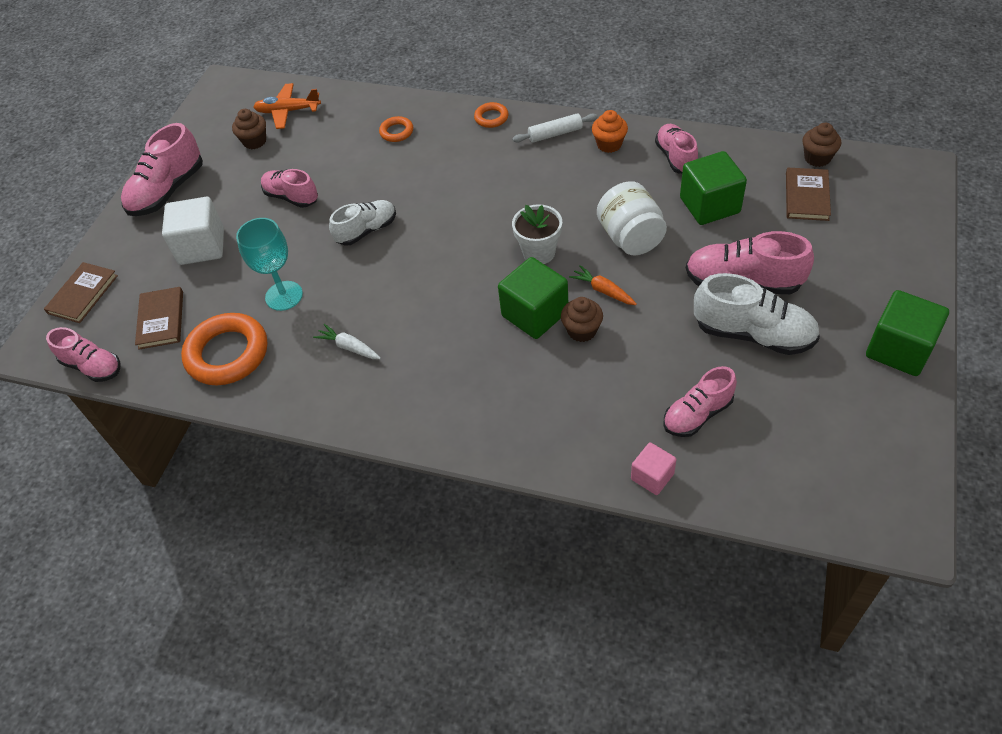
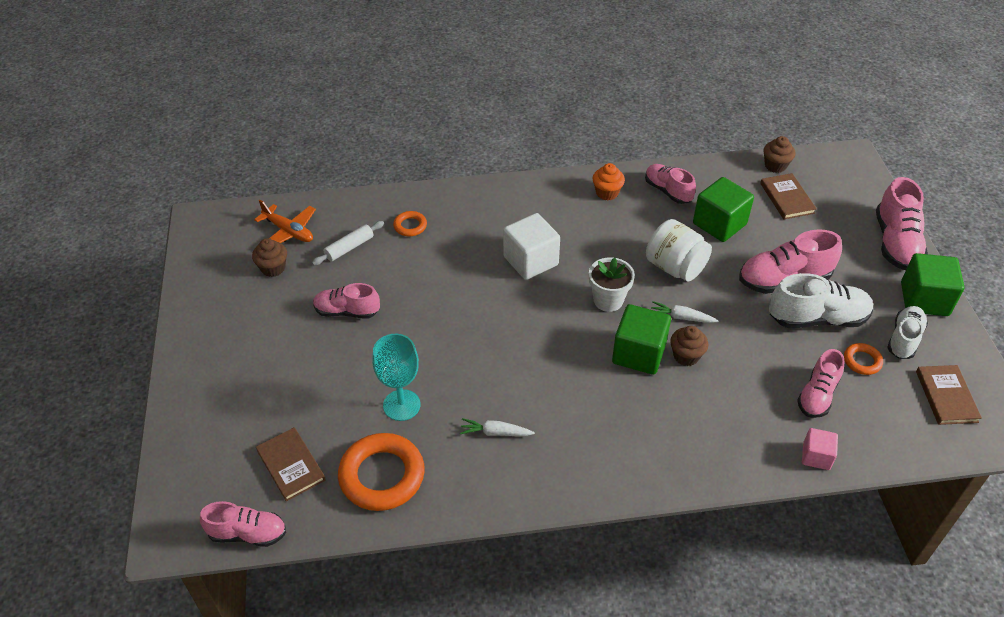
camera: 30 degrees left, 5 degrees down
brown book [44,262,118,323] -> brown book moved to [916,365,982,425]
pink shoe [121,123,203,216] -> pink shoe moved to [876,177,928,271]
white cube [162,197,224,265] -> white cube moved to [503,213,560,280]
orange plane [253,83,321,129] -> orange plane turned 120 degrees counterclockwise [254,200,316,243]
white shoe [329,200,396,246] -> white shoe moved to [887,306,928,359]
orange ring [474,102,509,128] -> orange ring moved to [844,343,883,375]
white rolling pin [512,113,598,143] -> white rolling pin moved to [312,221,384,265]
orange carrot [569,265,637,305] -> white carrot [651,301,719,323]

